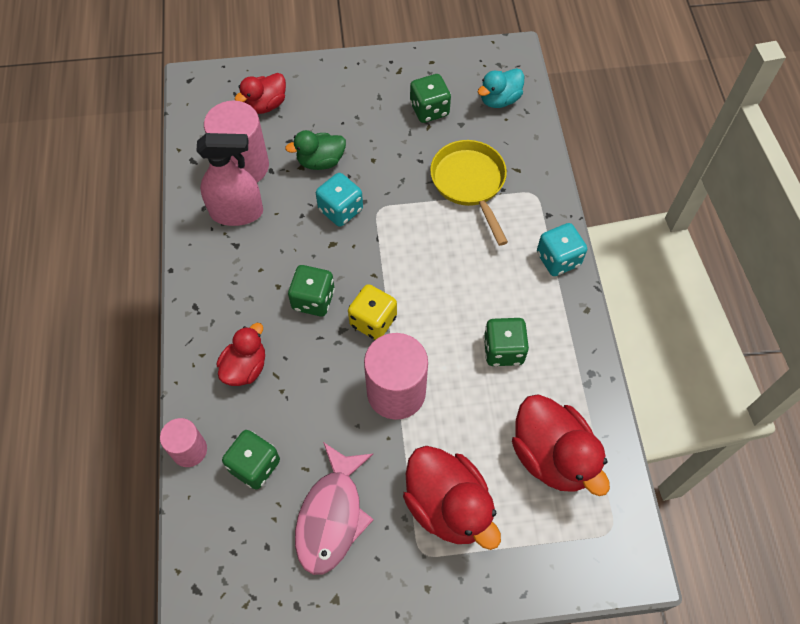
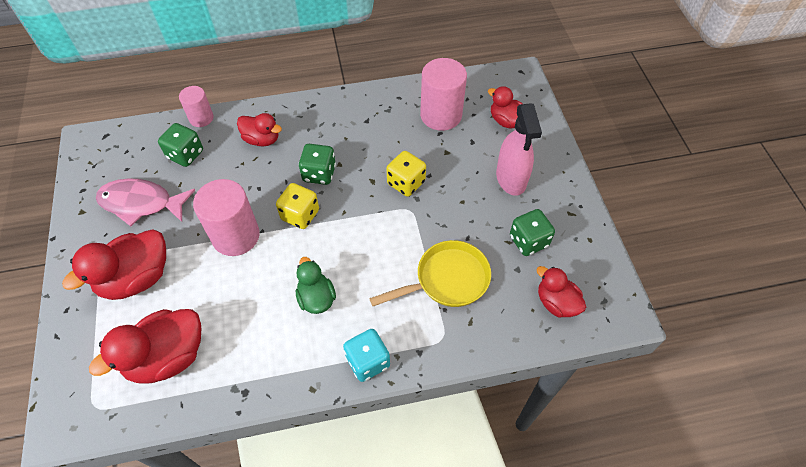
camera: 85 degrees right, 5 degrees down
pink spray bottle [196,133,263,226] -> pink spray bottle moved to [496,104,542,196]
green duck [285,130,346,170] -> green duck moved to [296,257,336,314]
turquoise dice [316,173,363,227] -> yellow dice [387,151,426,197]
turquoise duck [478,68,524,108] -> red duck [537,266,586,318]
green dice [484,318,529,366] -> none

